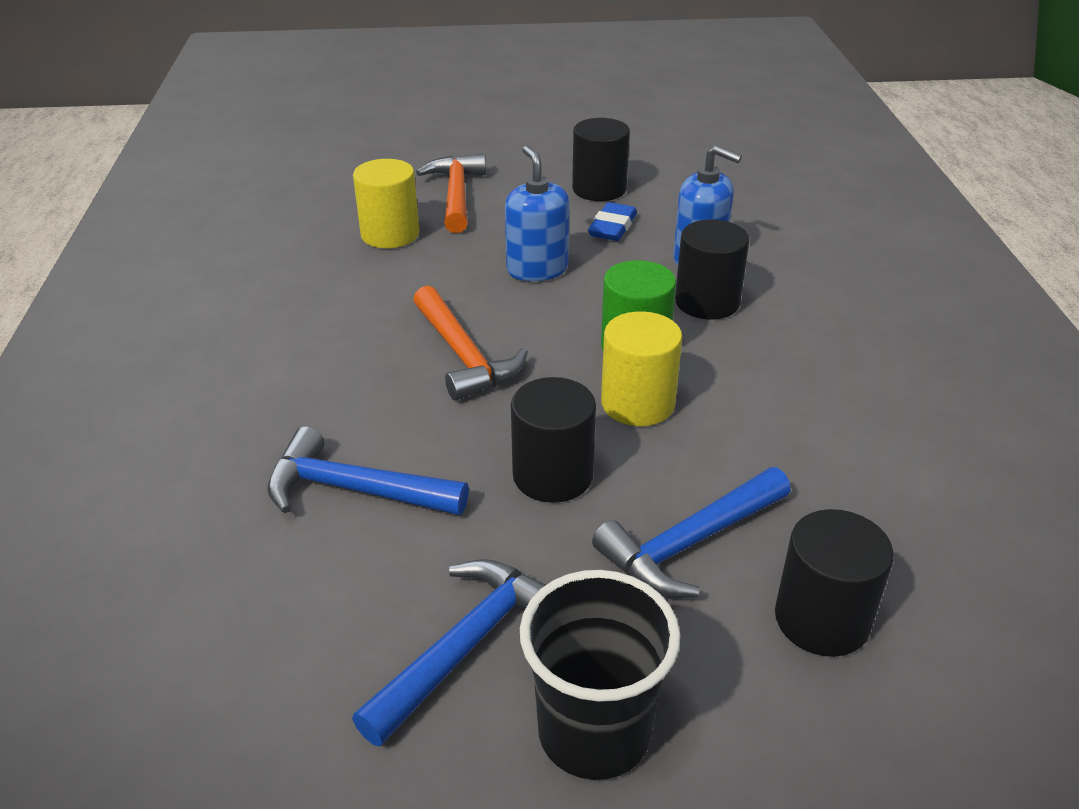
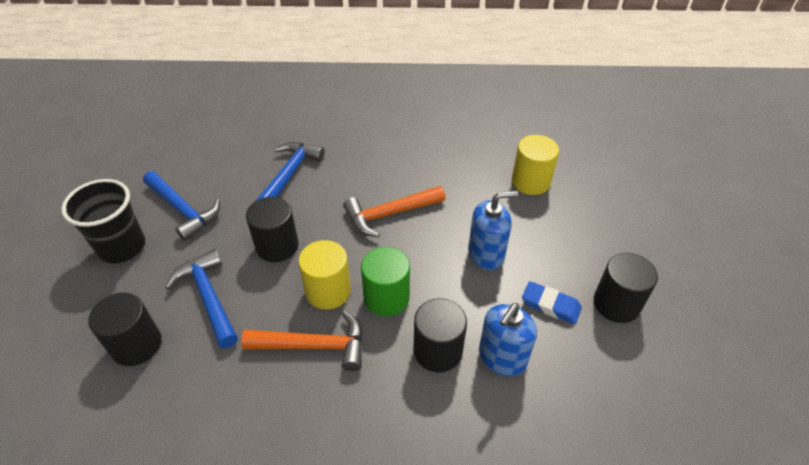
camera: 95 degrees right, 10 degrees up
orange hammer [416,154,486,233] -> orange hammer moved to [241,311,363,371]

